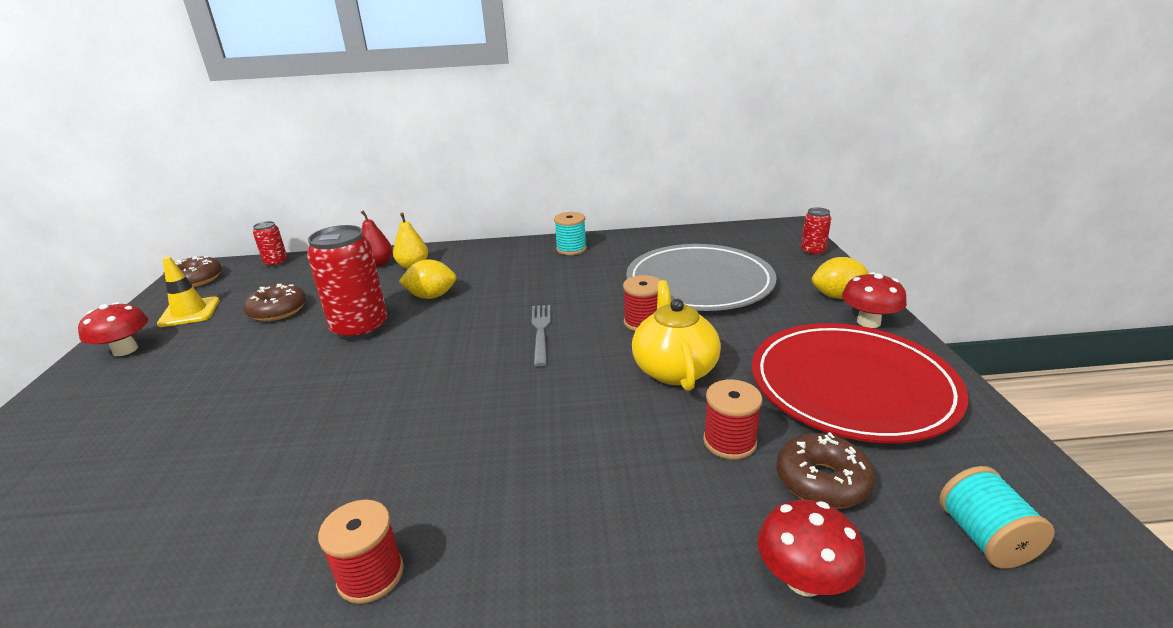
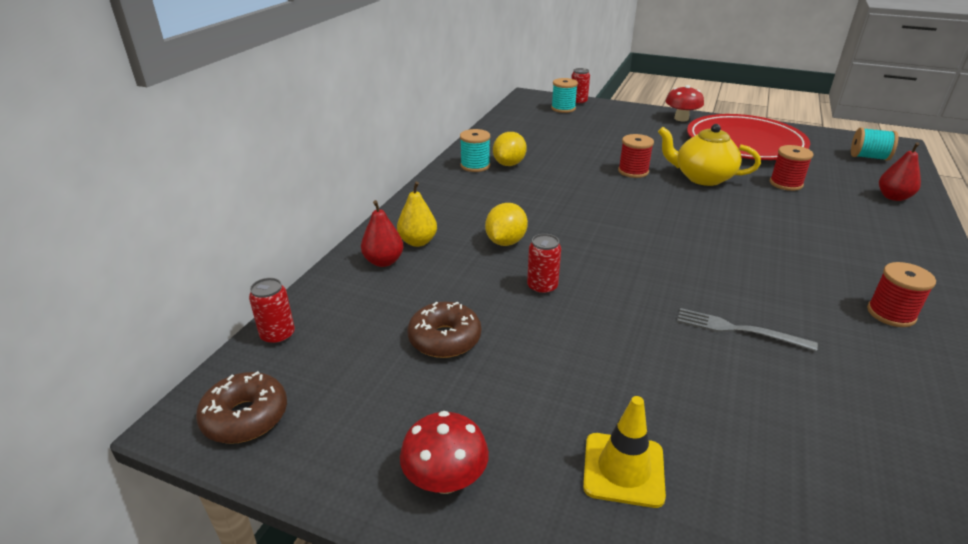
camera: 65 degrees left, 5 degrees up
yellow traffic cone [157,256,220,327] -> yellow traffic cone moved to [583,396,666,508]
red can [307,225,388,341] -> red can [527,234,561,295], size x0.51
grey fork [532,305,551,367] -> grey fork moved to [677,308,818,351]
grey plate [626,244,777,311] -> none
red mushroom [758,500,866,597] -> red pear [879,142,921,201]
brown donut [776,432,875,509] -> none
yellow lemon [812,257,870,299] -> yellow lemon moved to [493,132,527,166]
none -> turquoise spool [551,78,578,113]

